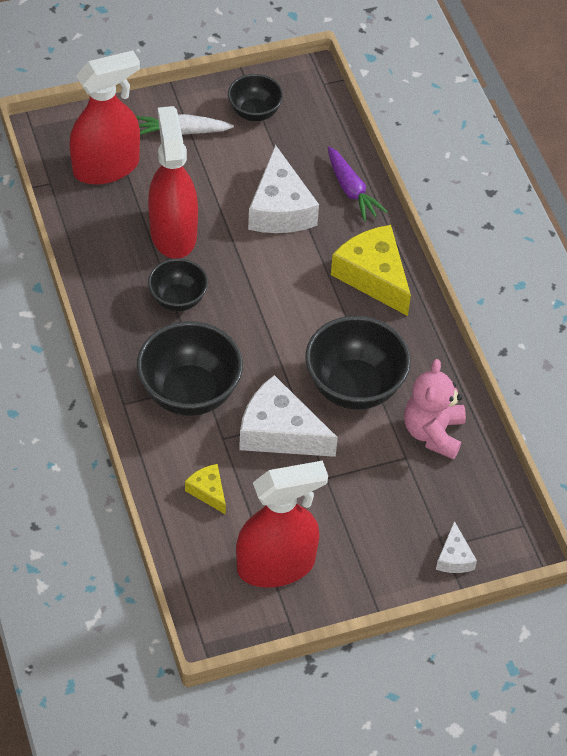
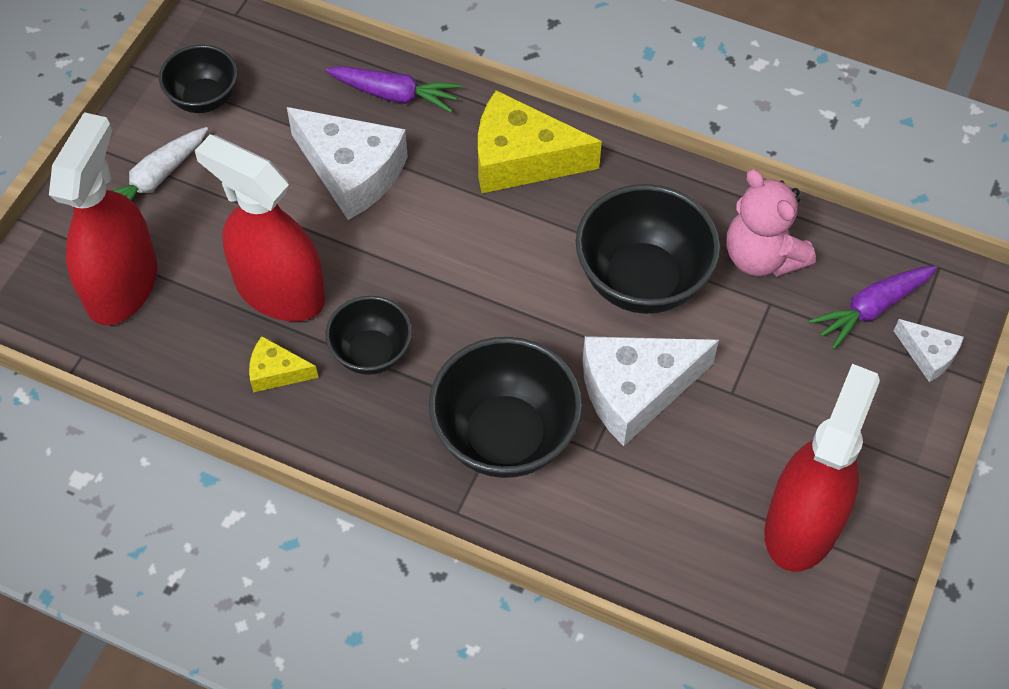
camera: 45 degrees left, 5 degrees up
yellow cheese [185,464,226,515] -> yellow cheese moved to [249,336,318,392]
none -> purple carrot [809,265,937,350]

